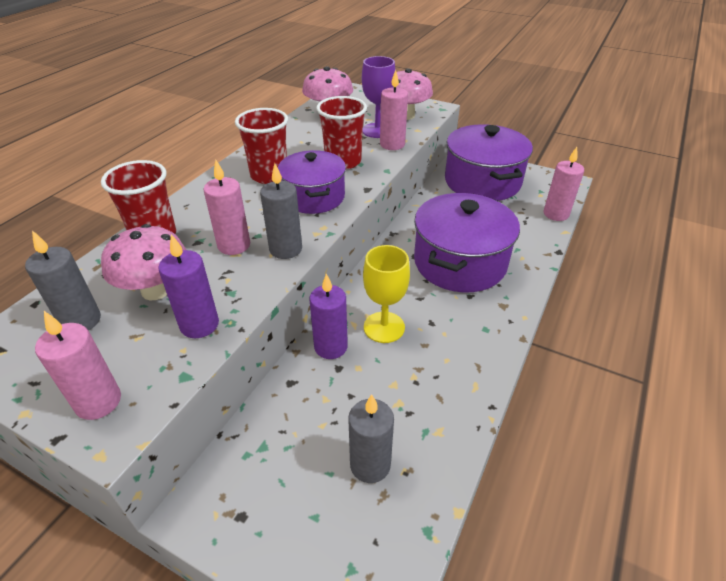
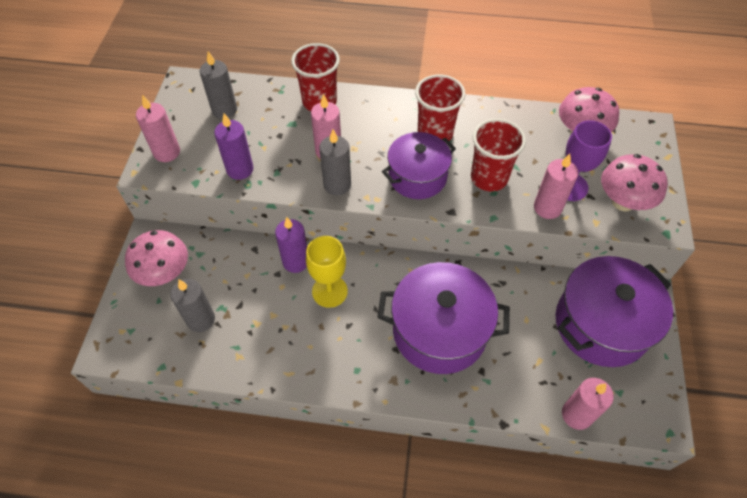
camera: 70 degrees right, 15 degrees up
pink mushroom [101,224,186,300] -> pink mushroom moved to [125,230,188,286]

